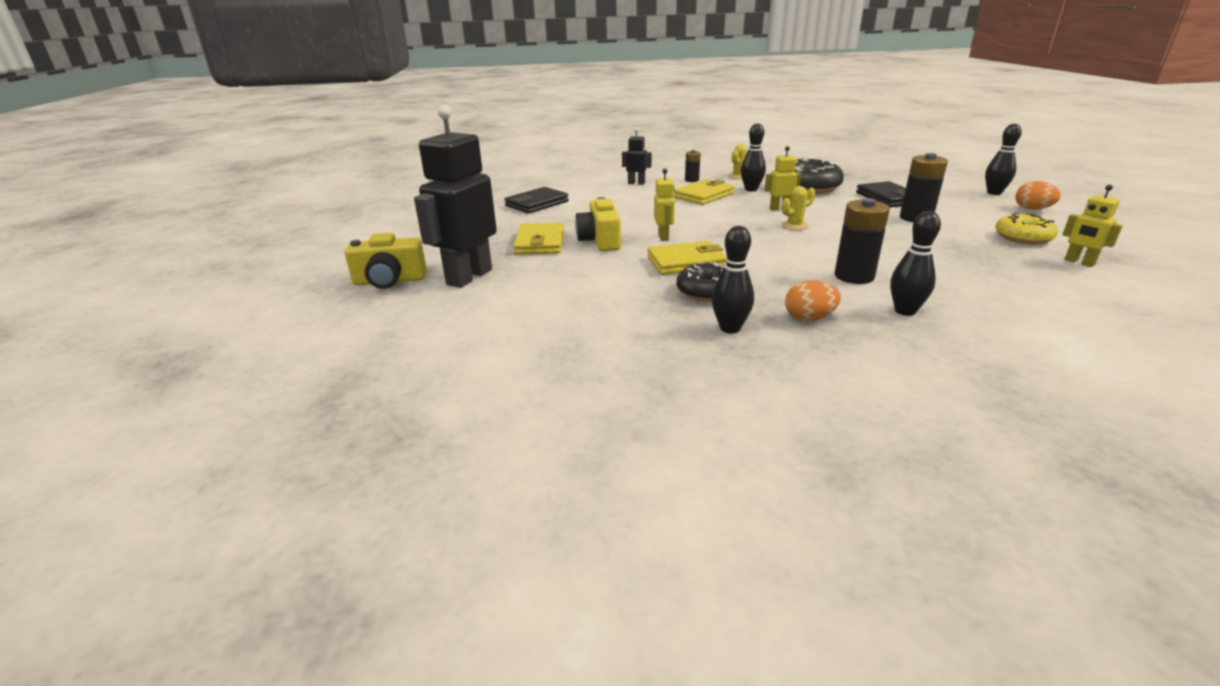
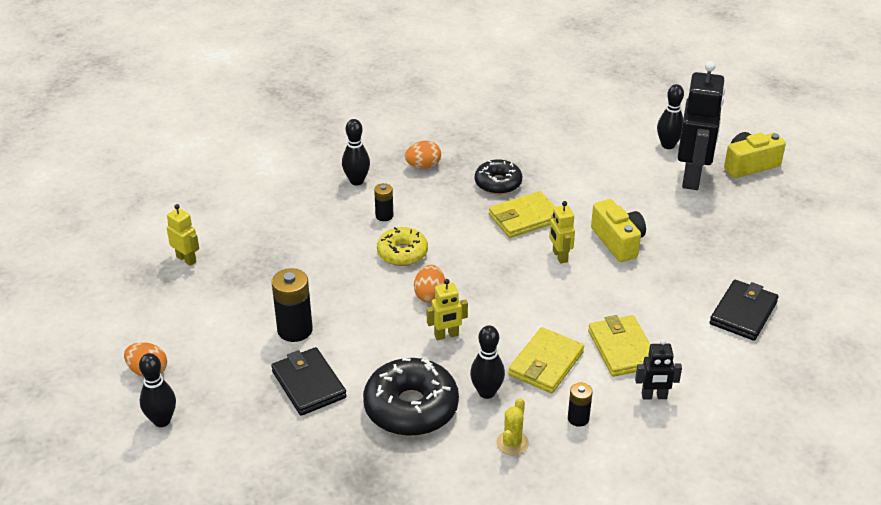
camera: 165 degrees right, 10 degrees up
yellow wallet [513,223,564,255] -> yellow wallet moved to [588,315,650,377]
black bowling pin [712,226,754,334] -> black bowling pin moved to [657,84,684,149]
yellow cactus [782,186,815,230] -> orange egg [414,265,445,303]
black battery [835,198,890,284] -> black battery [374,183,393,221], size x0.57
yellow donut [995,213,1058,244] -> yellow donut moved to [377,227,428,266]

